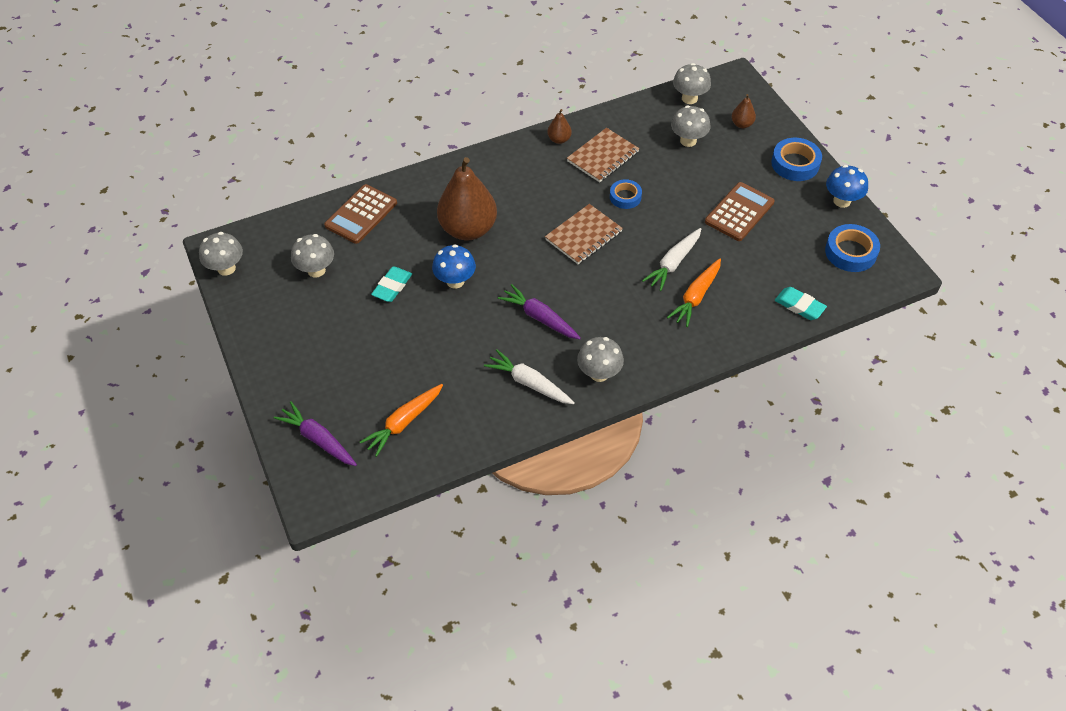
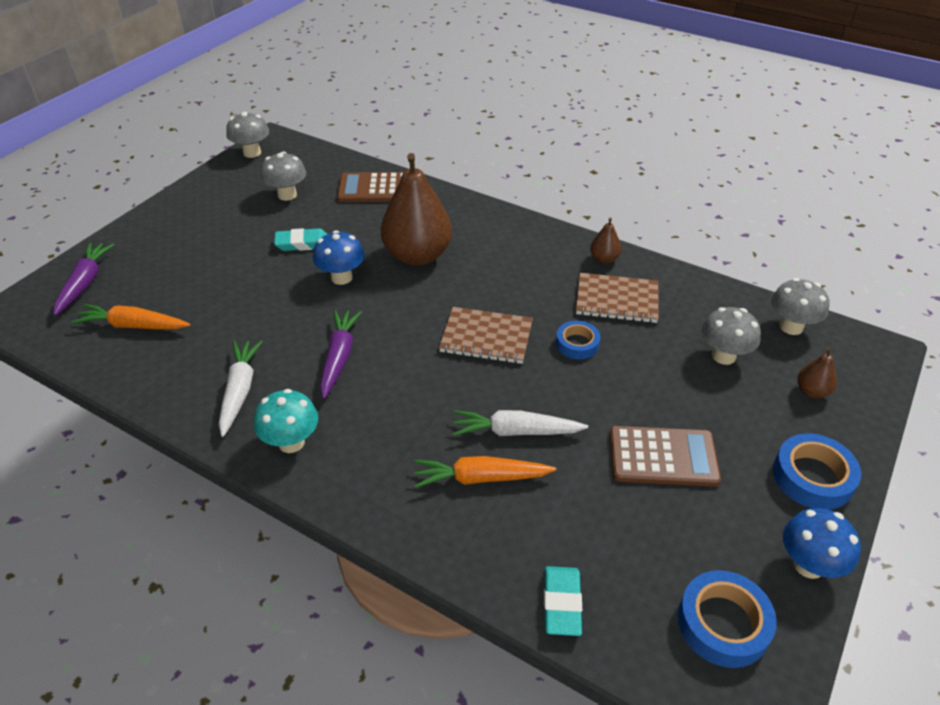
camera: 55 degrees right, 10 degrees down
grey mushroom [577,337,624,382] -> turquoise mushroom [254,389,318,453]

